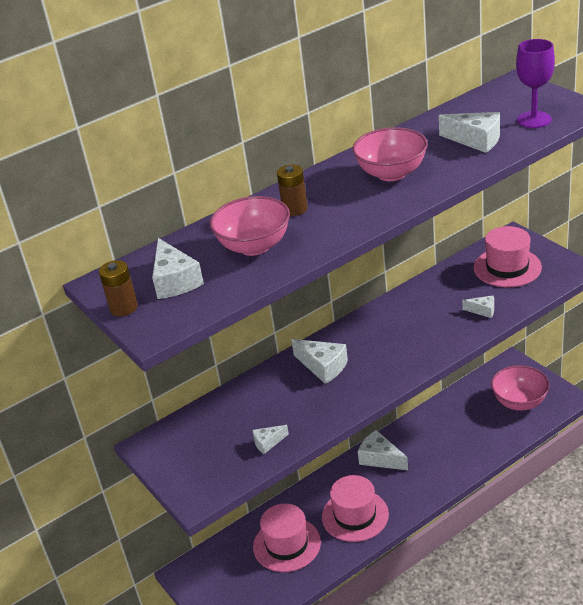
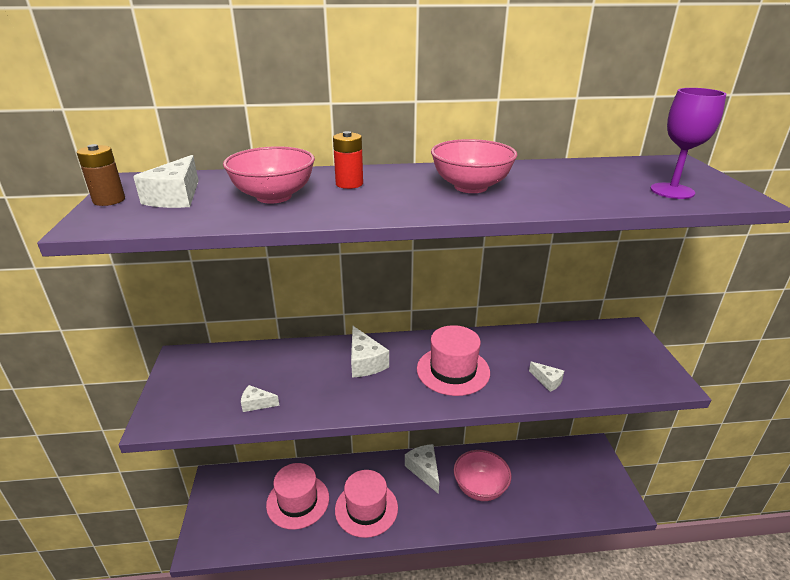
camera: 25 degrees right, 5 degrees down
brown battery [277,164,308,216] -> red battery [333,131,363,189]
white cheese [439,112,500,153] -> none
pink hat [474,226,542,288] -> pink hat moved to [417,325,490,396]
pink bowl [491,365,550,411] -> pink bowl moved to [454,450,511,501]

